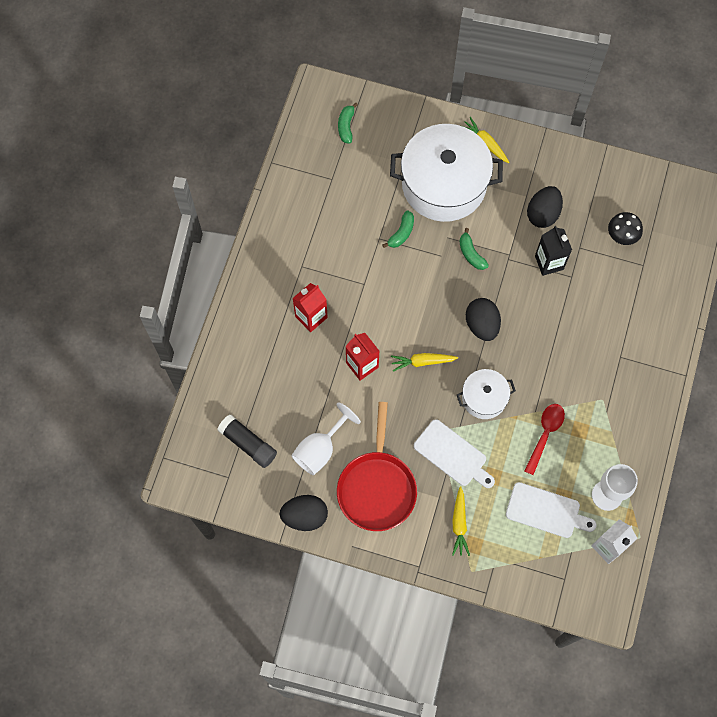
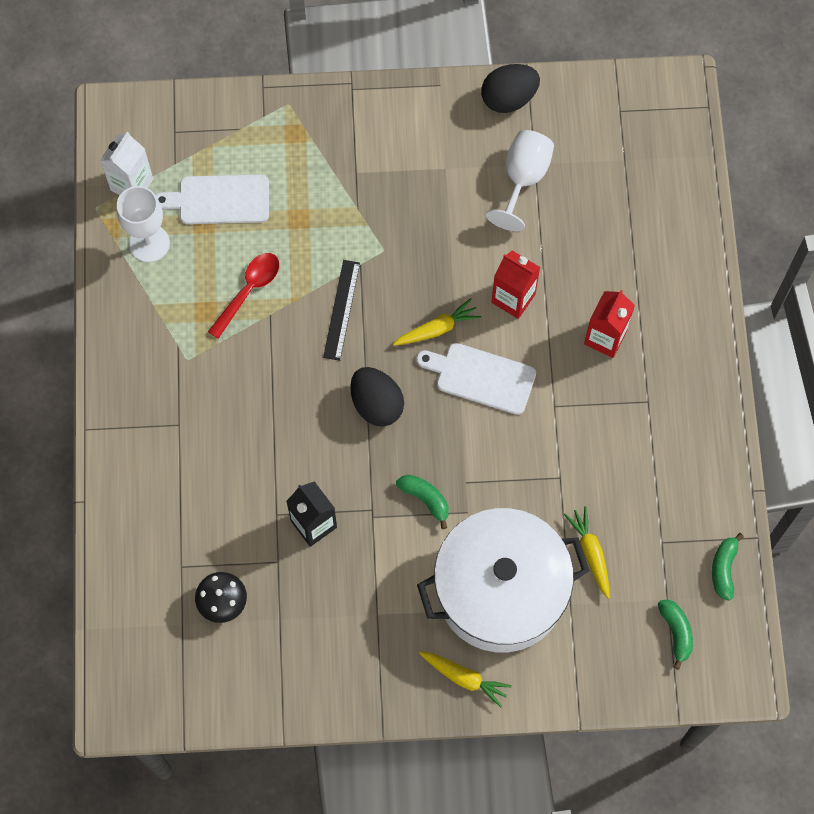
camera: 160 degrees right, 0 degrees up
black glue stick [217,414,277,468] -> none
red pan [337,402,417,531] -> none
green banana [382,210,414,248] -> green banana moved to [712,533,744,601]
white cutting board [414,419,495,488] -> white cutting board moved to [416,343,536,415]
yellow carrot [452,487,470,556] -> yellow carrot moved to [564,506,610,599]
white pot [457,369,516,419] -> black ruler [323,260,360,361]
red spoon [524,404,565,475] -> red spoon turned 150 degrees counterclockwise [208,253,279,339]
black egg [527,186,563,228] -> none

